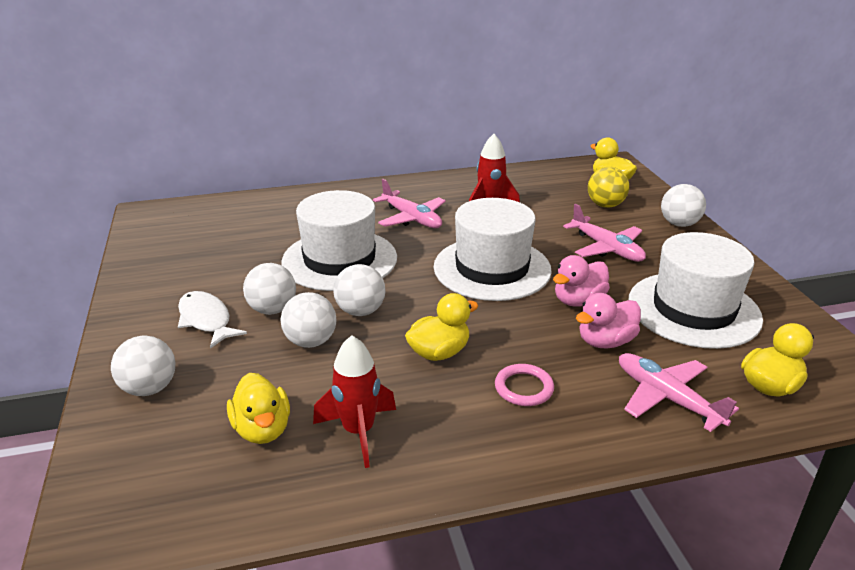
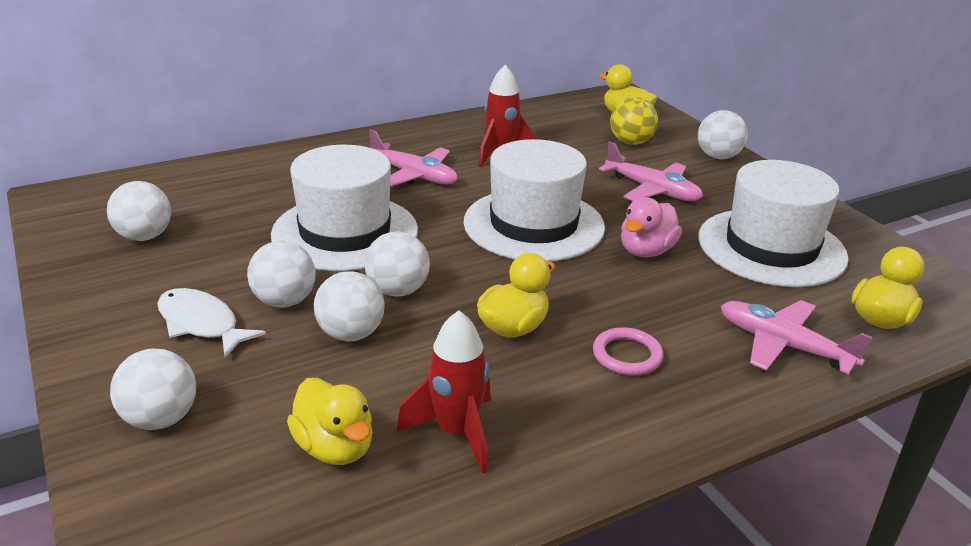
camera: 15 degrees left, 0 degrees up
pink duck [576,293,641,348] -> none
none -> white ball [107,181,171,241]

